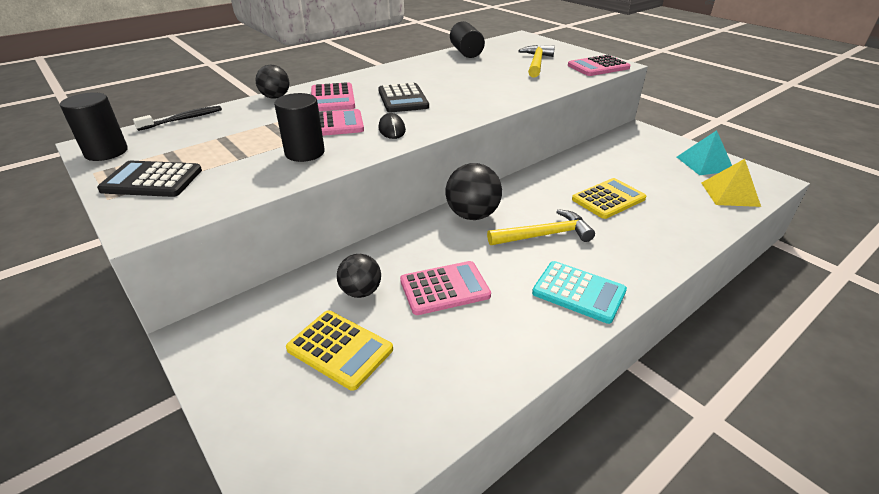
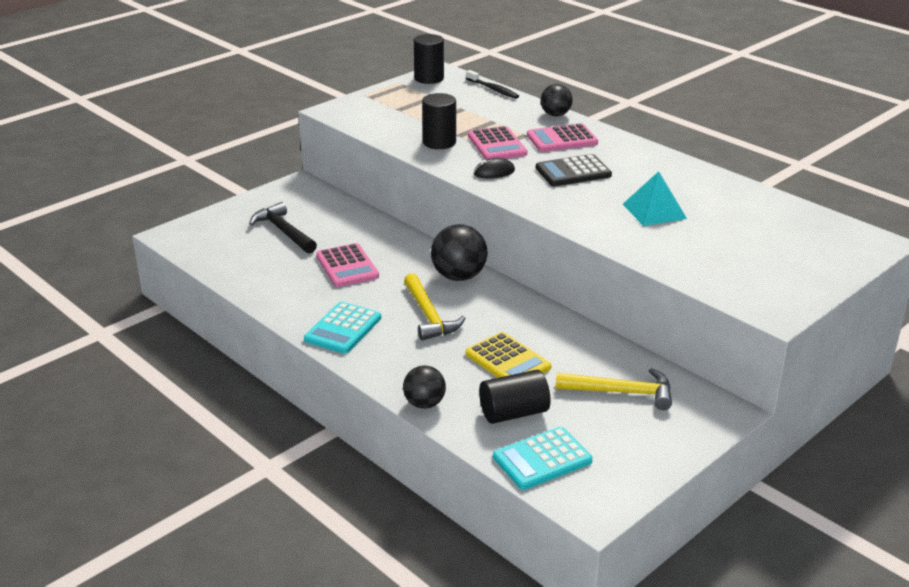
camera: 85 degrees right, 5 degrees down
black calculator [97,161,202,197] -> none
yellow calculator [286,311,393,391] -> black hammer [249,202,317,254]
black ball [337,254,381,298] -> black ball moved to [403,365,446,409]
black cylinder [450,21,485,58] -> black cylinder moved to [479,370,551,424]
yellow hammer [519,45,555,78] -> yellow hammer moved to [555,368,672,410]
pink calculator [568,55,630,76] -> none
turquoise pyramid [677,130,732,175] -> turquoise pyramid moved to [623,171,687,226]
yellow pyramid [702,159,761,207] -> turquoise calculator [493,427,592,490]

